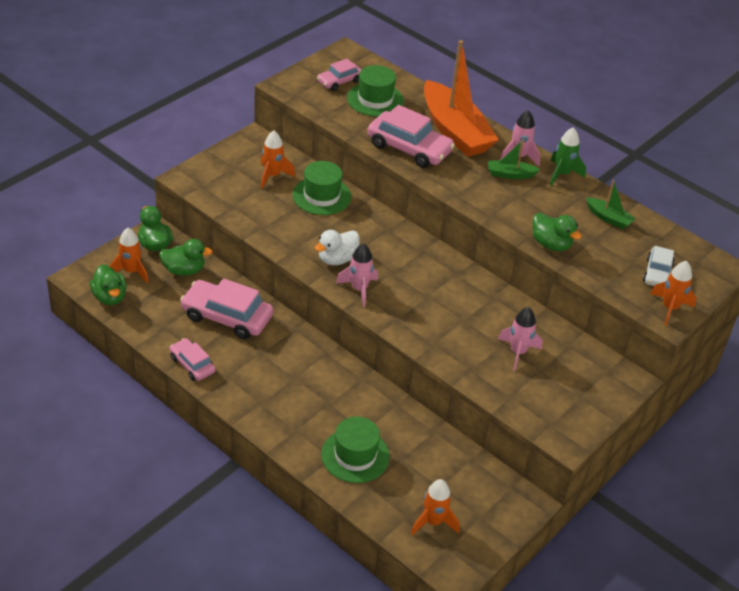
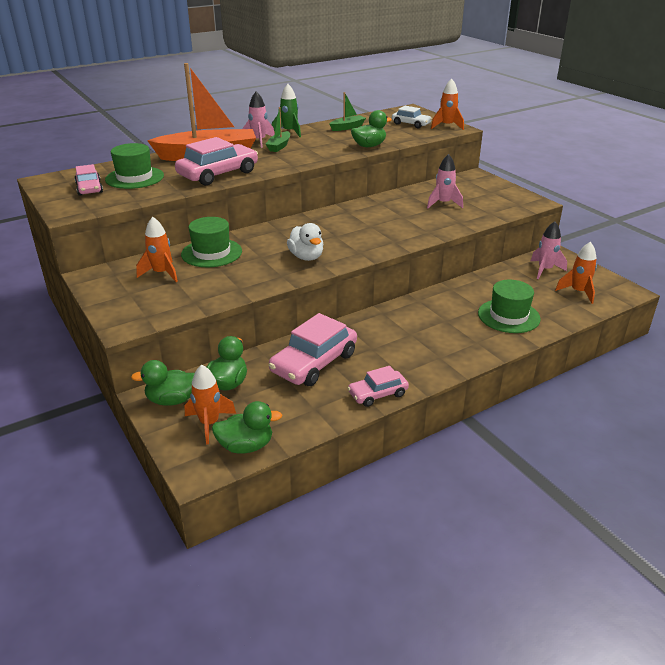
camera: 70 degrees left, 10 degrees down
pink rocket [336,243,378,307] -> pink rocket moved to [531,221,567,279]

